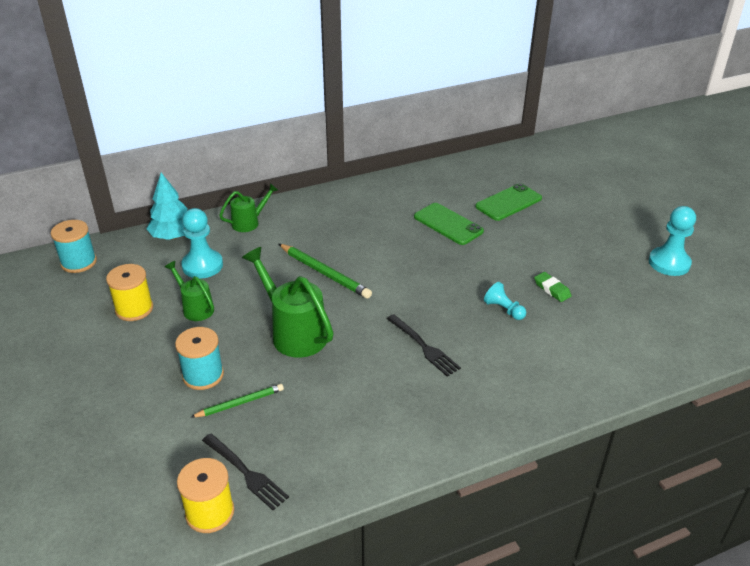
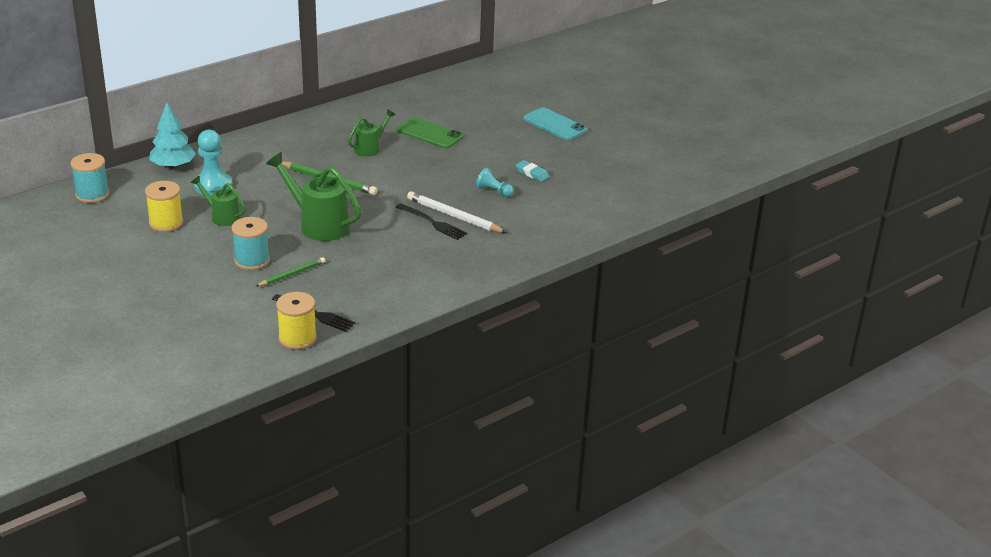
camera: 15 degrees left, 5 degrees down
green watering can [219,183,278,232] -> green watering can moved to [348,109,395,157]
green phone [475,183,542,221] -> none
green eraser [534,272,571,302] -> turquoise eraser [516,160,549,182]
turquoise pawn [649,206,696,276] -> none
none -> white pencil [407,191,507,233]
none -> turquoise phone [523,107,587,140]

